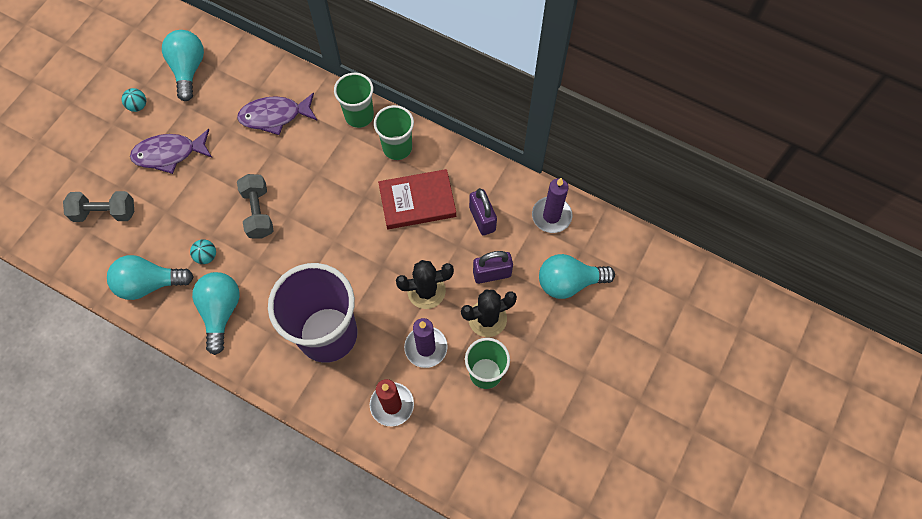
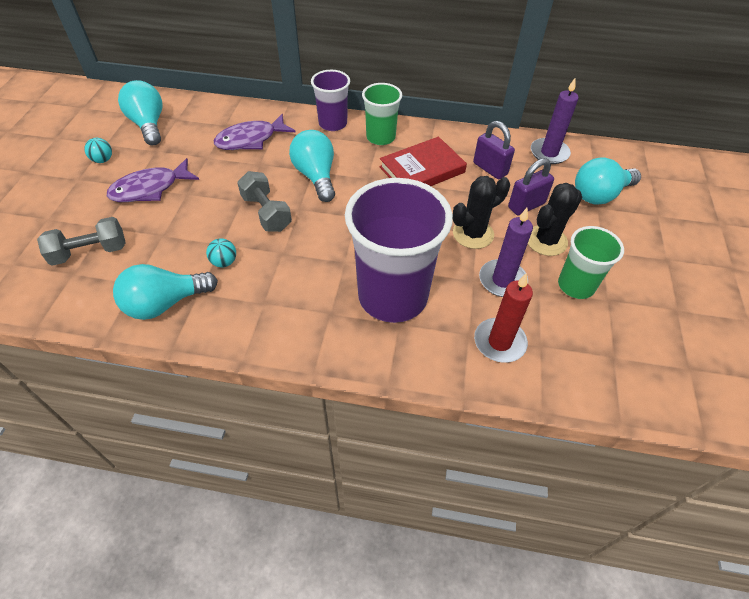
camera: 20 degrees left, 15 degrees down
turquoise light bulb [192,272,240,355] -> turquoise light bulb moved to [289,130,335,202]
green cup [334,73,374,128] -> purple cup [311,70,350,131]

